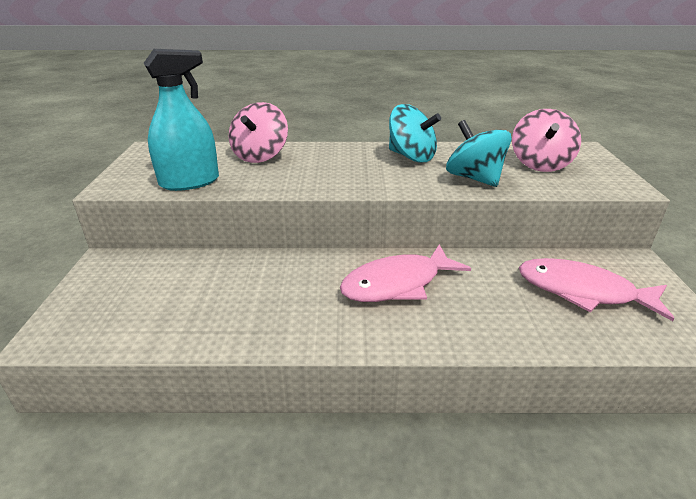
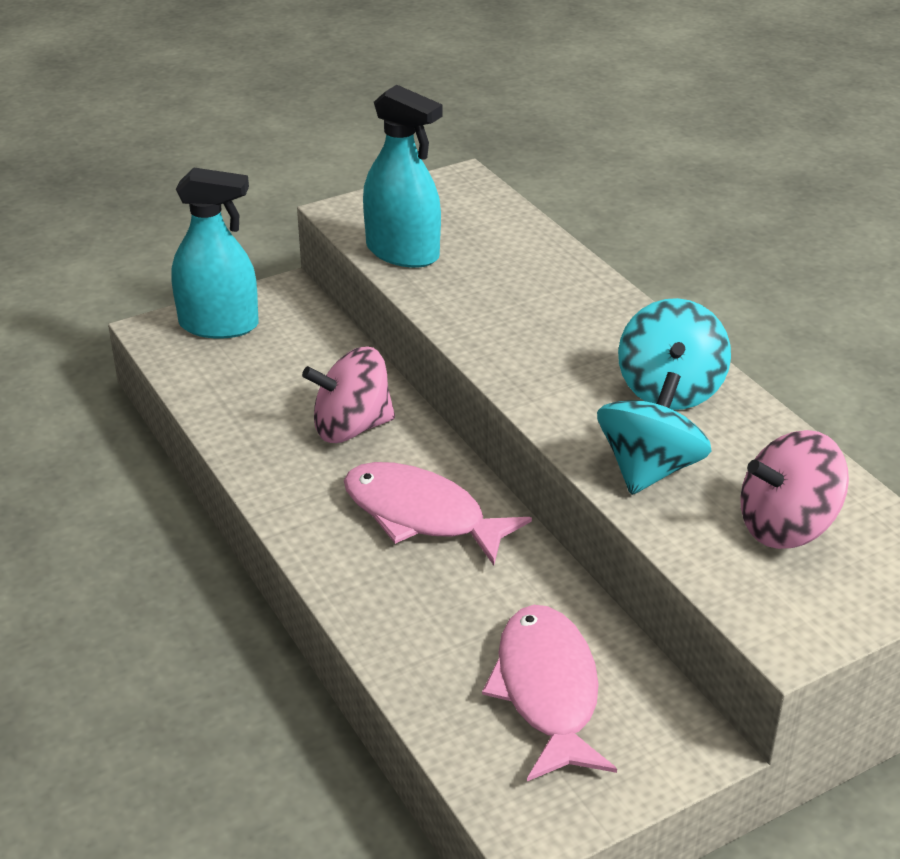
camera: 60 degrees right, 5 degrees up
pink spinning top [229,102,288,163] -> pink spinning top moved to [302,347,395,443]
none -> turquoise spray bottle [171,167,259,339]

